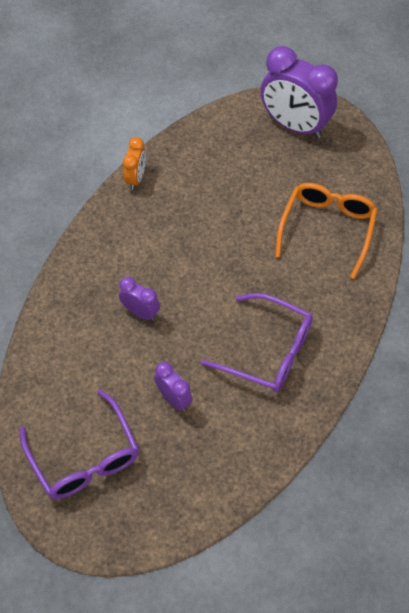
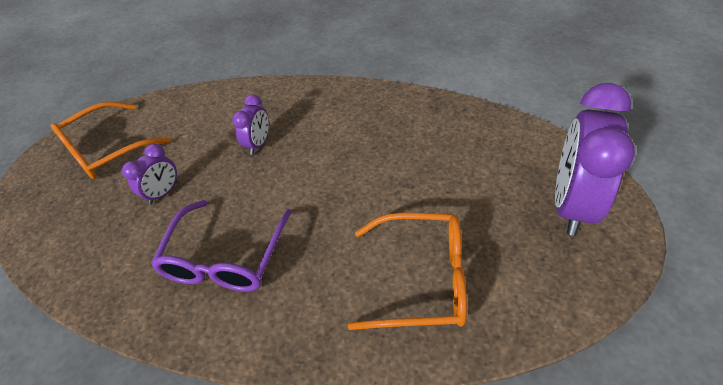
camera: 80 degrees right, 10 degrees down
purple glasses [20,390,139,499] -> orange glasses [51,101,171,179]
orange clock [123,137,146,190] -> none

